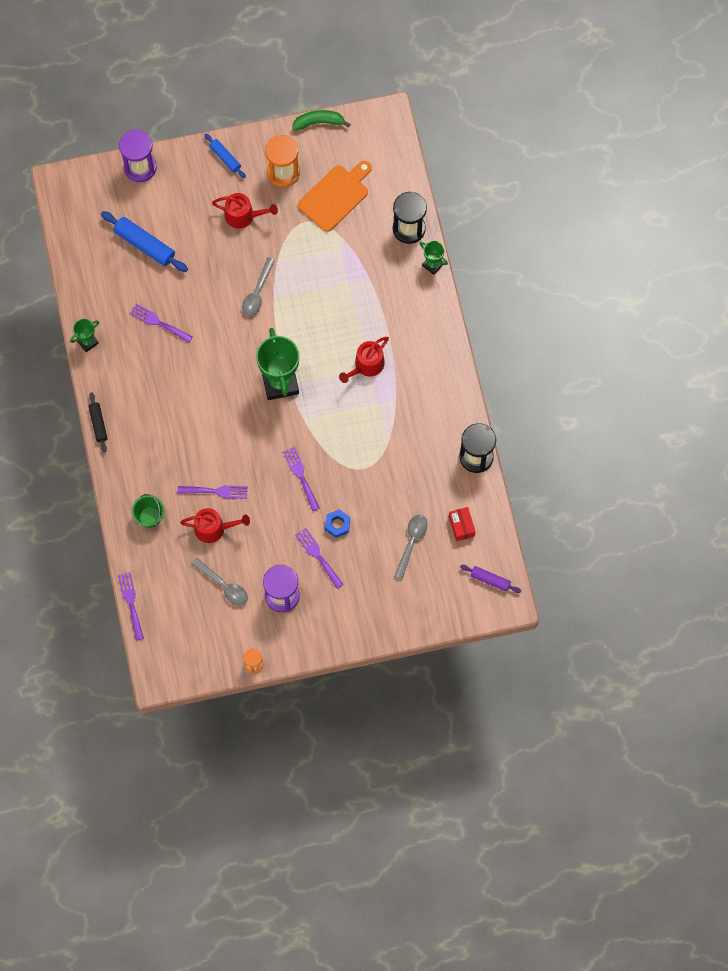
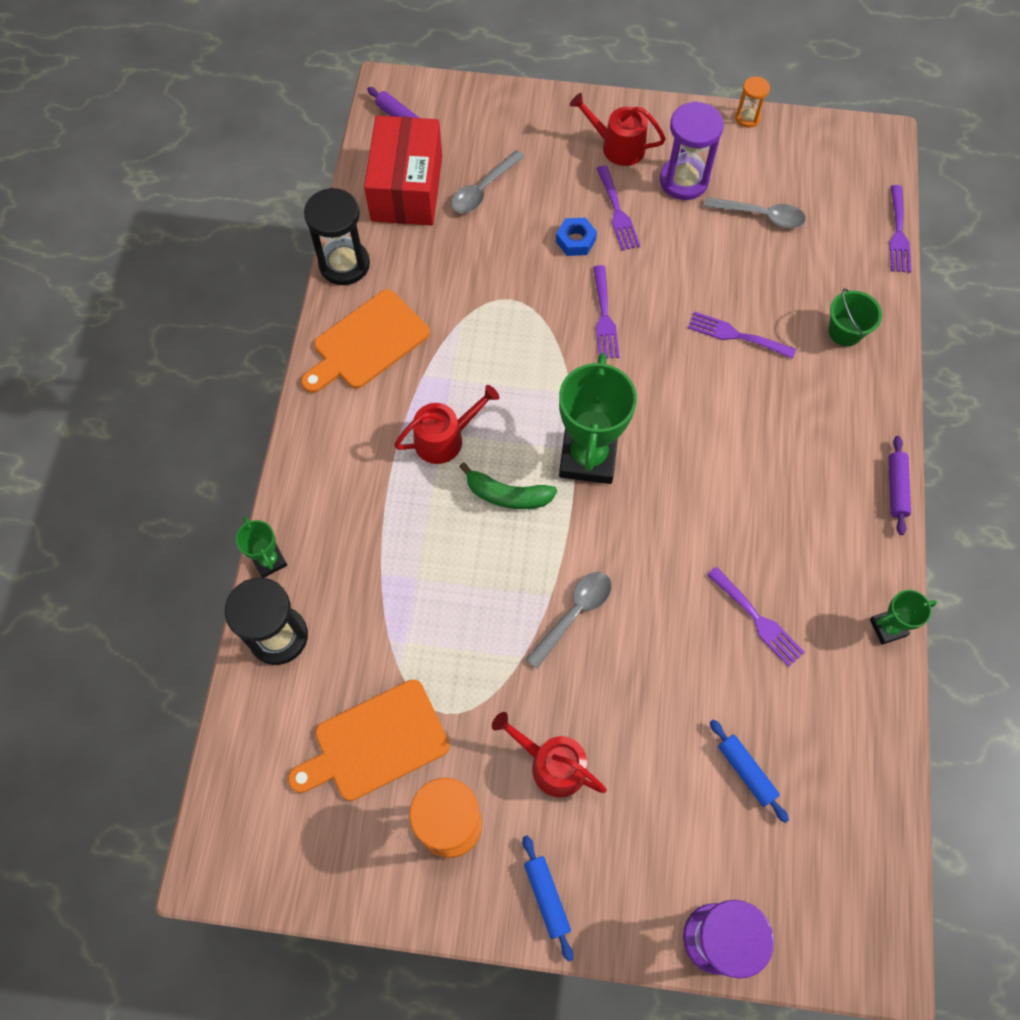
camera: 160 degrees left, 5 degrees down
black rolling pin [88,392,108,453] -> purple rolling pin [889,436,911,535]
blue rolling pin [101,211,188,272] -> blue rolling pin [710,720,789,823], size x0.59
red watering can [180,508,250,543] -> red watering can moved to [570,93,666,166]
grey spoon [191,558,248,606] -> grey spoon turned 135 degrees clockwise [704,197,806,228]
green banana [292,110,351,131] -> green banana moved to [459,462,557,509]
red box [449,507,476,541] -> red box [364,116,442,225], size x2.21
none -> orange cutting board [301,289,430,393]

